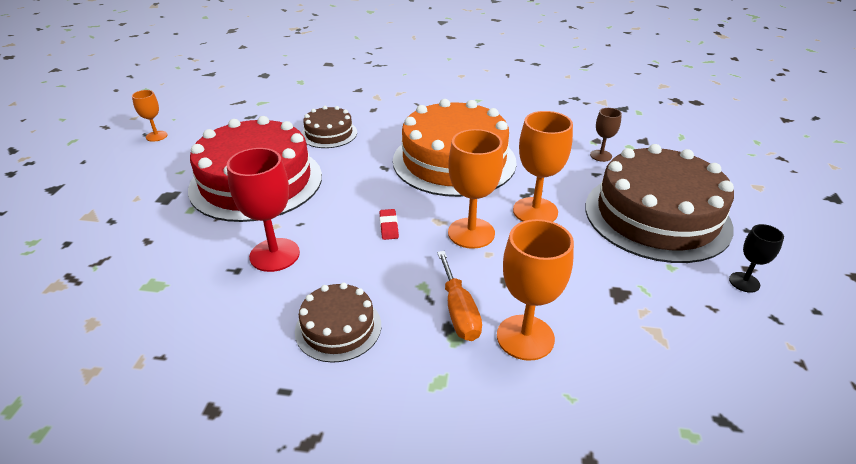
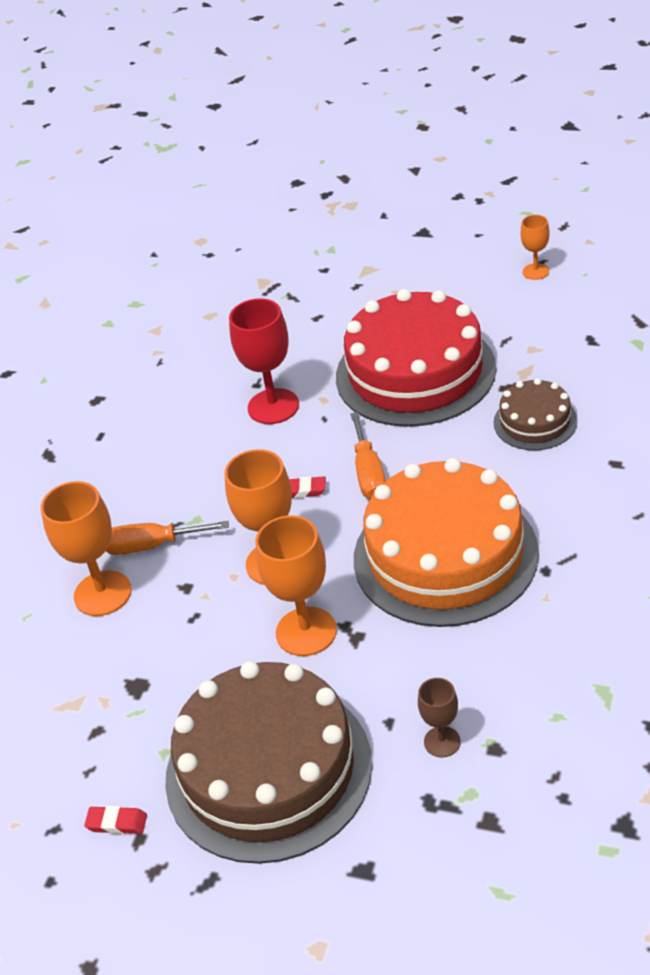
camera: 105 degrees right, 5 degrees up
brown cake [295,283,381,363] -> none
black goblet [729,224,784,293] -> red eraser [84,806,147,834]
none -> orange screwdriver [350,412,386,499]

